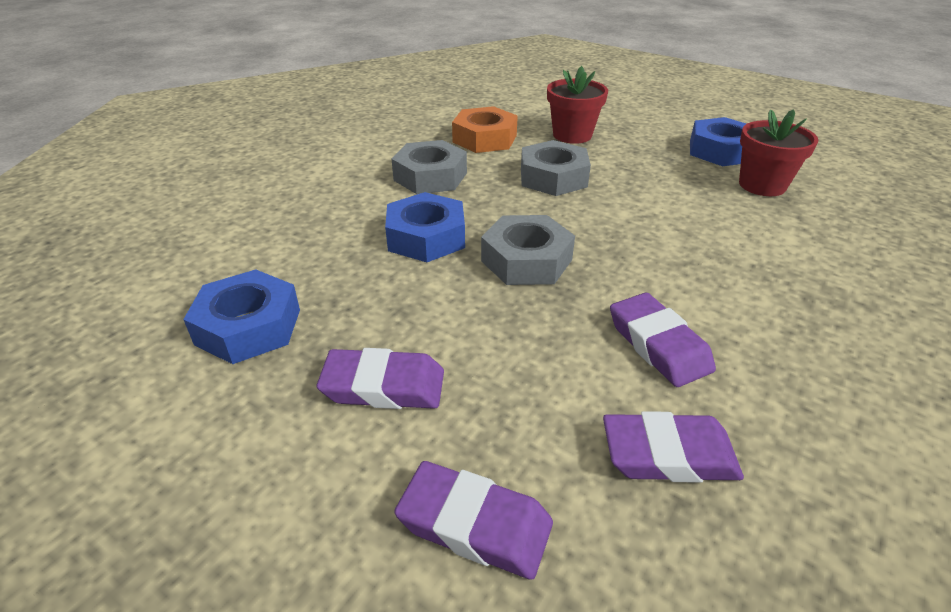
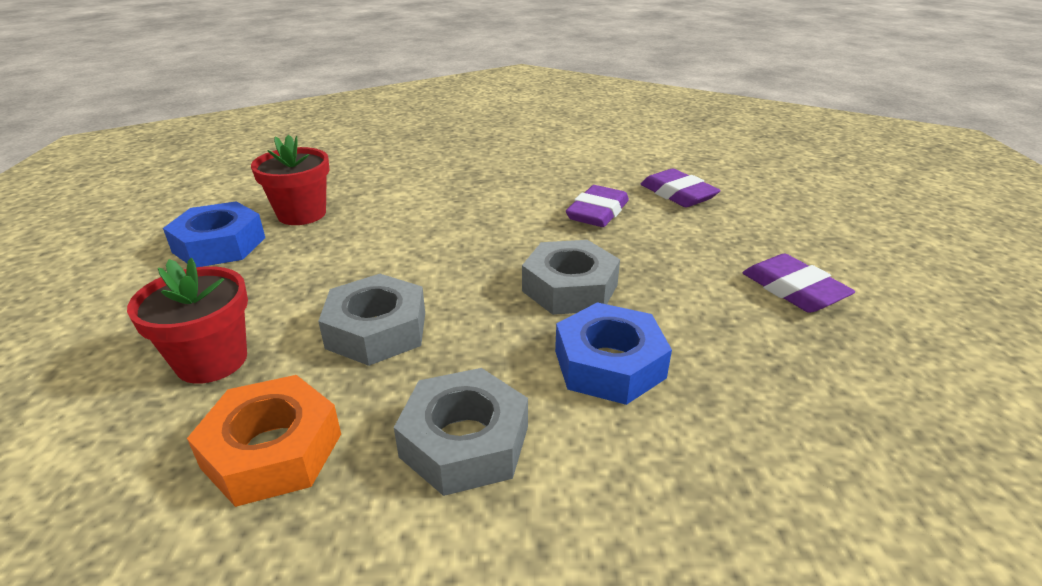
camera: 125 degrees left, 5 degrees down
blue nut [183,269,300,364] -> none
purple eraser [394,461,553,580] -> none

